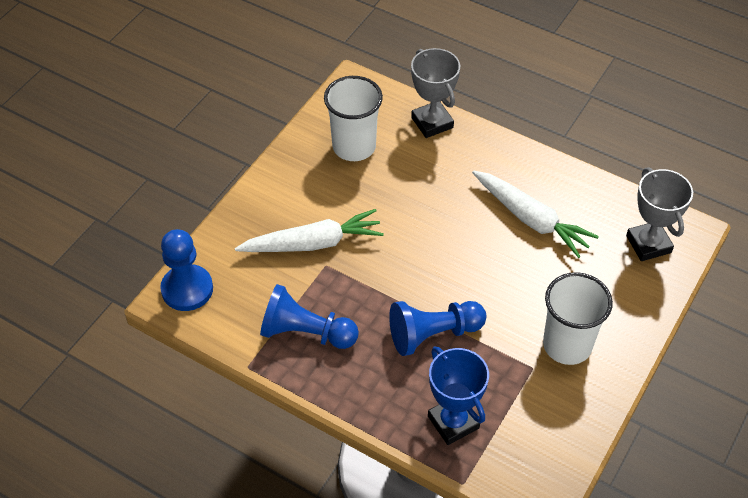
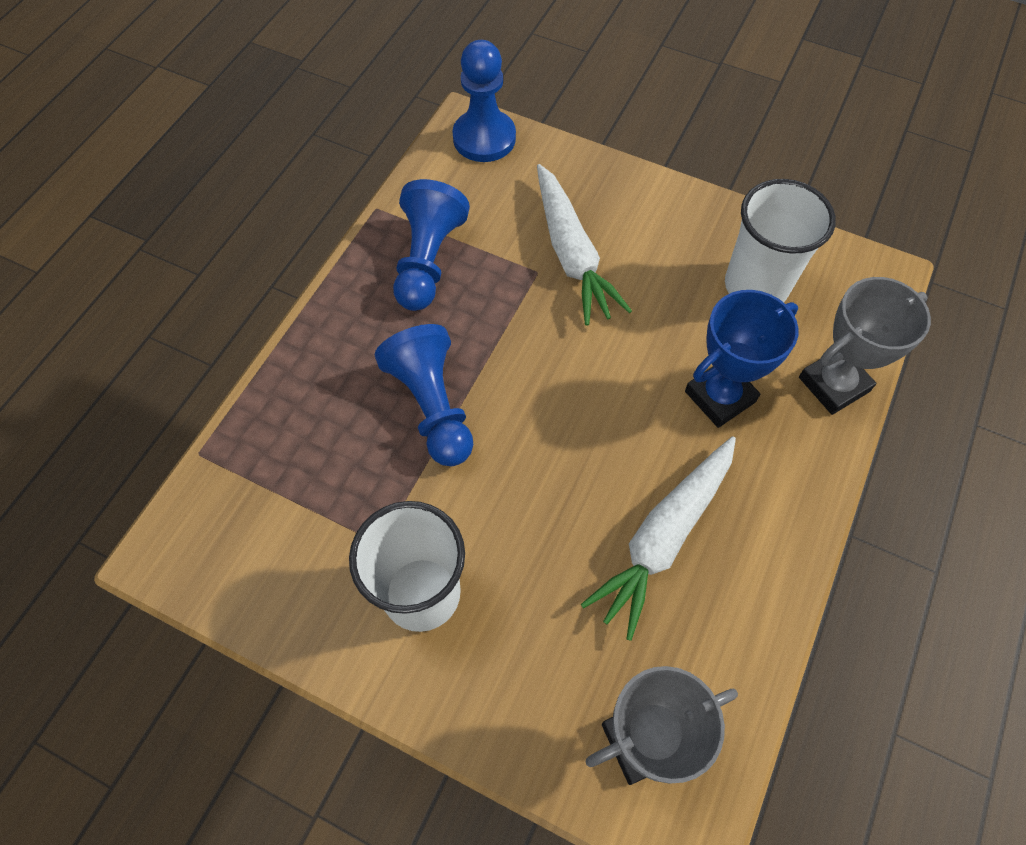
camera: 85 degrees right, 10 degrees up
blue trophy [428,346,489,445] -> blue trophy moved to [685,290,799,428]

